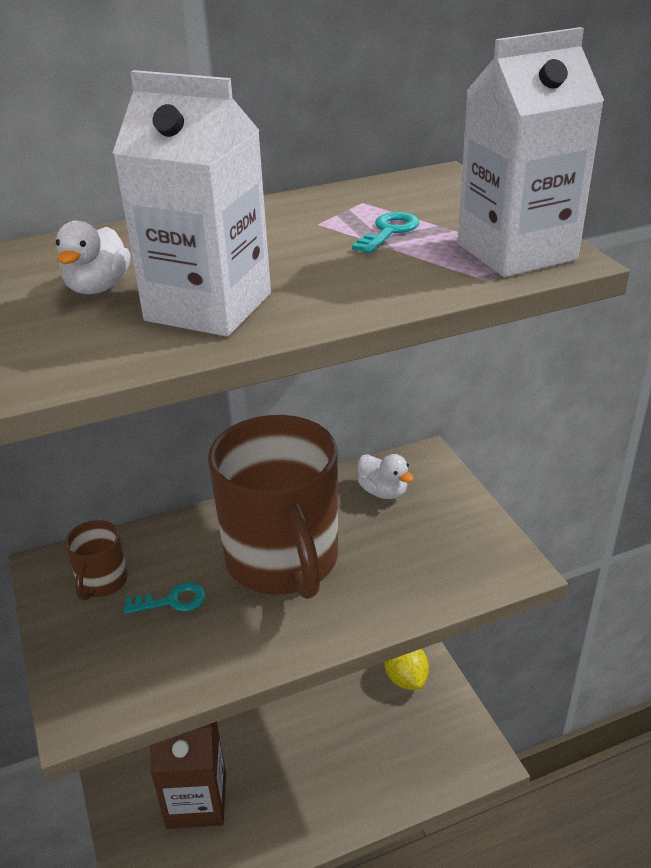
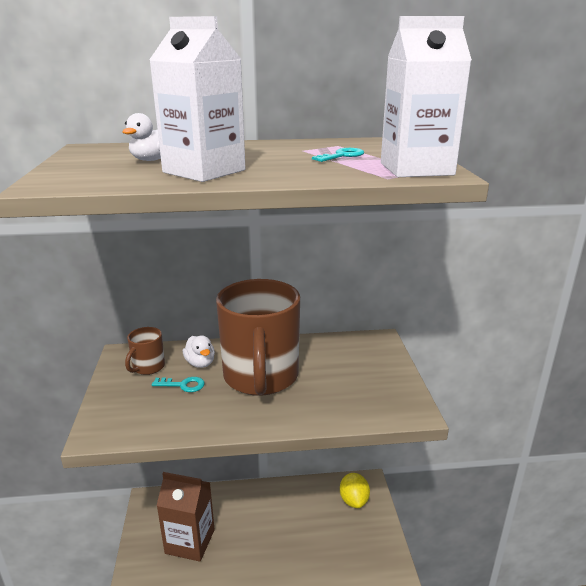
camera: 15 degrees right, 10 degrees down
white duck [357,454,414,499] -> white duck moved to [183,336,215,368]

